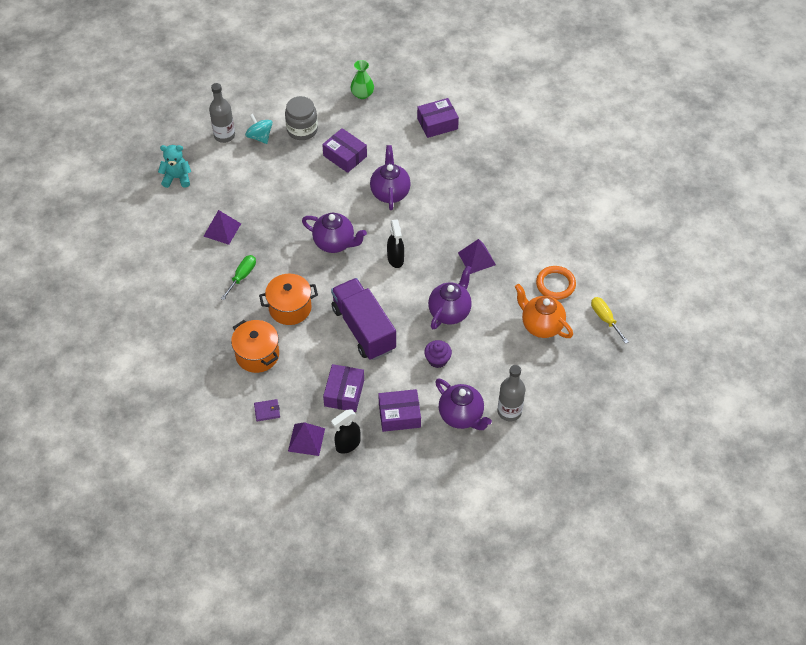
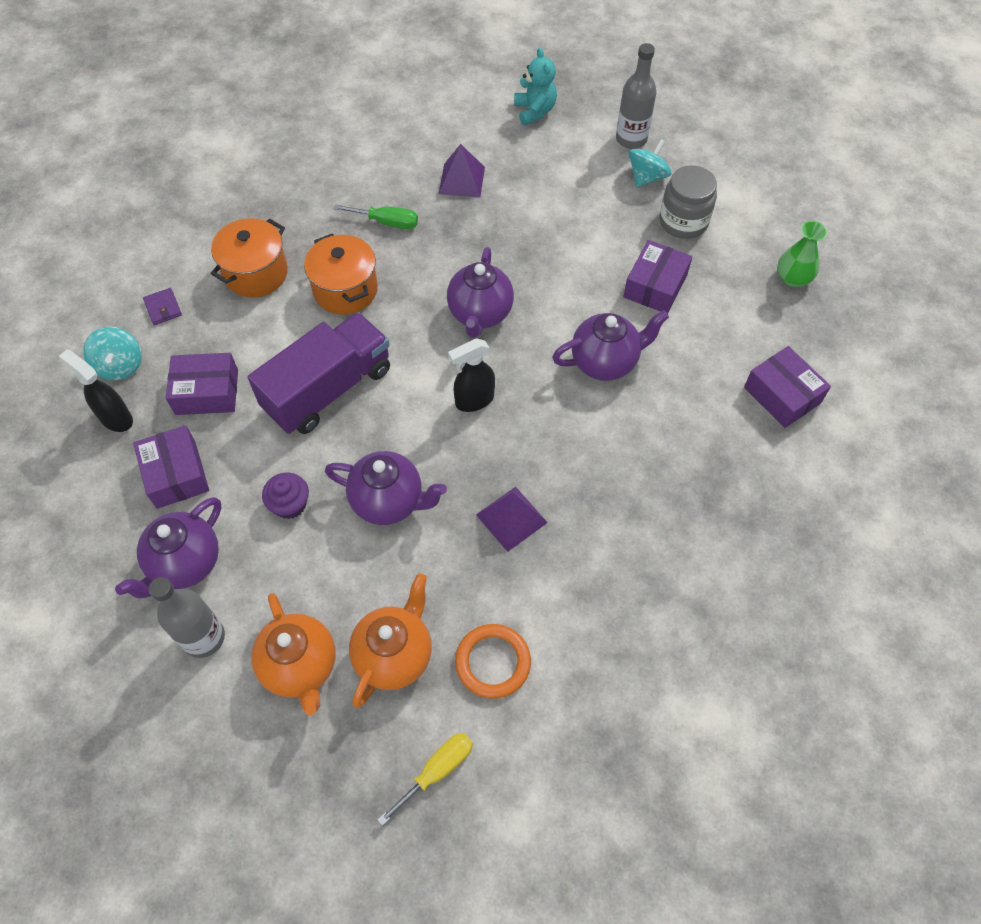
camera: 75 degrees right, 5 degrees up
purple pyramid [288,422,325,456] -> turquoise spinning top [83,327,142,380]
none -> orange teapot [251,593,335,715]

